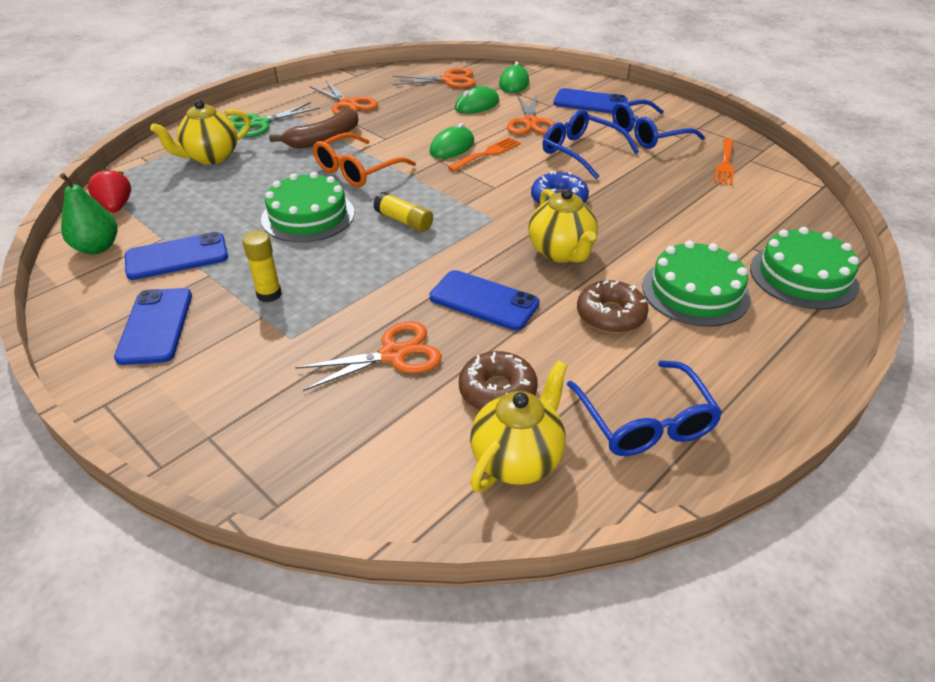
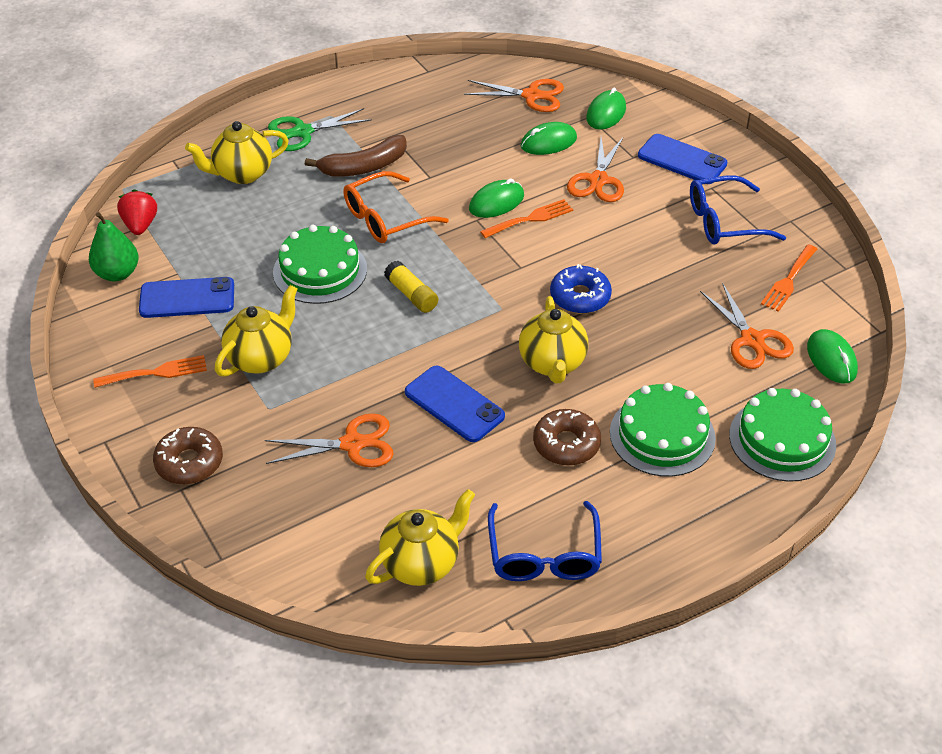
camera: 15 degrees right, 5 degrees up
blue phone [114,288,192,365] -> orange fork [93,355,207,388]
yellow glue stick [242,231,282,303] -> yellow teapot [215,285,298,377]
orange scissors [310,81,378,115] -> orange scissors moved to [700,283,794,369]
brown donut [459,351,538,410] -> brown donut moved to [153,427,223,484]
blue glasses [543,110,639,179] -> none
none -> green mouse [807,329,858,384]

